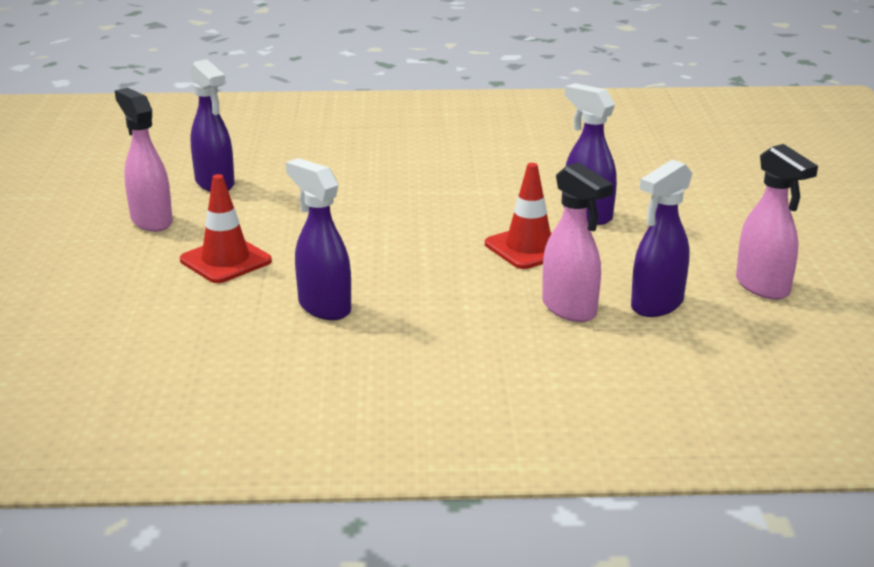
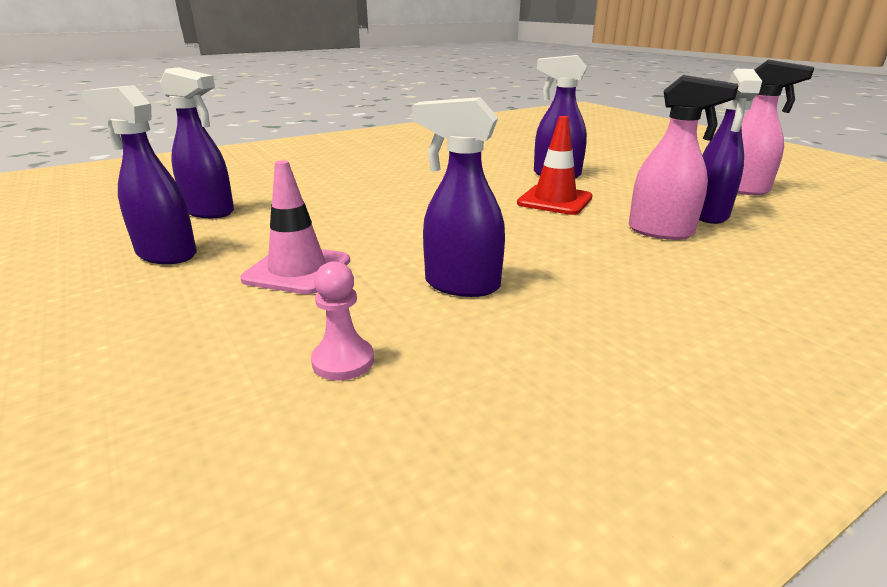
camera: 30 degrees left, 0 degrees up
pink spray bottle [115,88,173,232] -> purple spray bottle [81,85,197,264]
red traffic cone [180,174,272,283] -> pink traffic cone [240,160,350,294]
none -> pink pawn [311,261,374,381]

